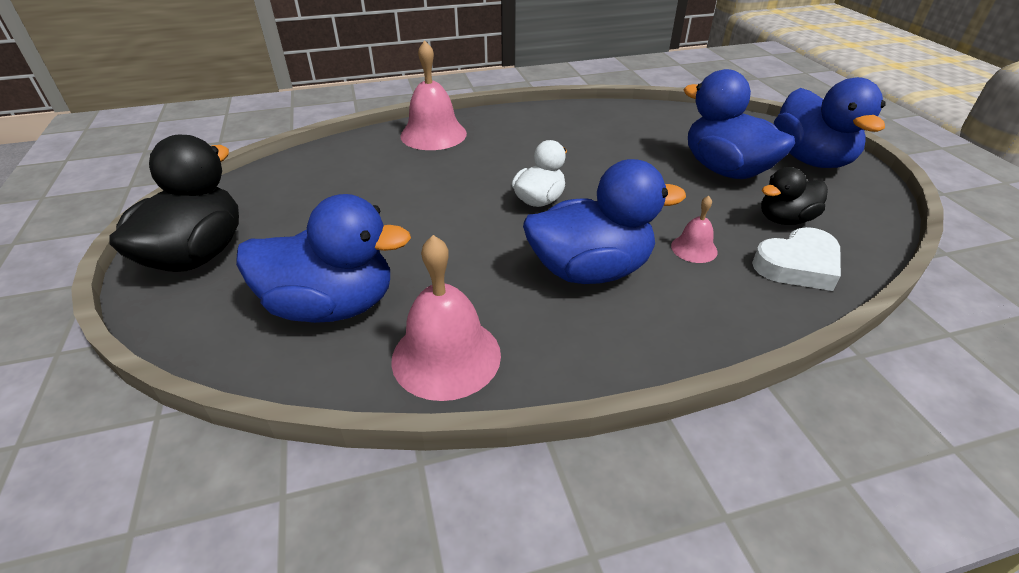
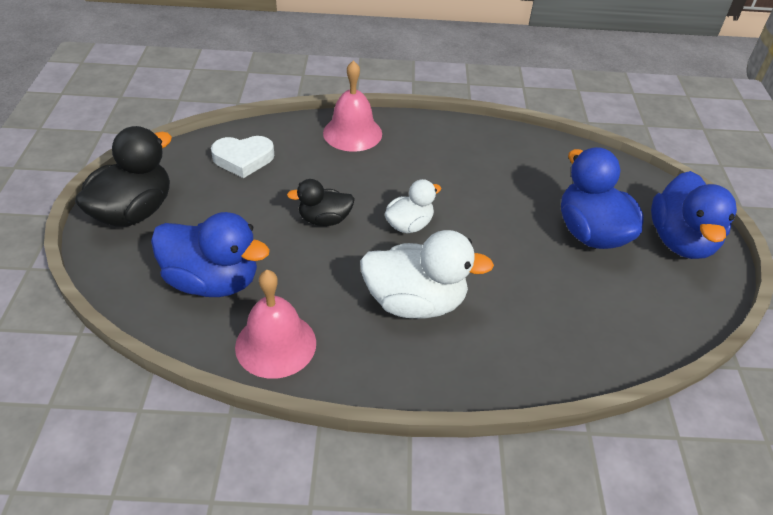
camera: 15 degrees right, 5 degrees up
blue duck [523,159,686,284] -> white duck [360,230,494,319]
pink bell [671,196,718,263] -> none
white heart [752,227,841,291] -> white heart moved to [211,136,274,178]
black duck [761,167,828,225] -> black duck moved to [287,179,355,226]

